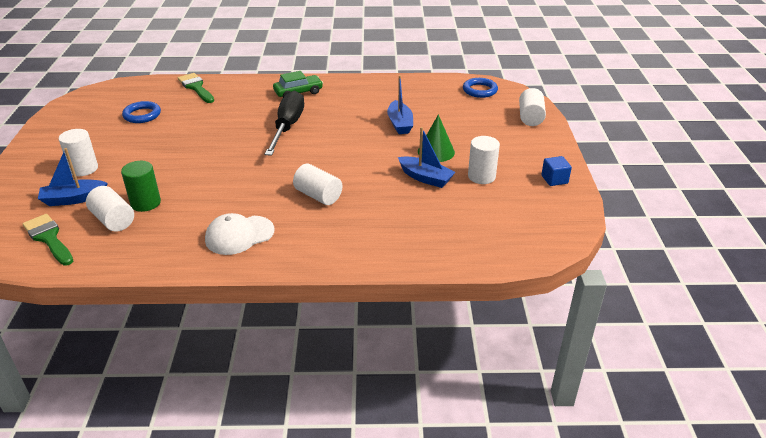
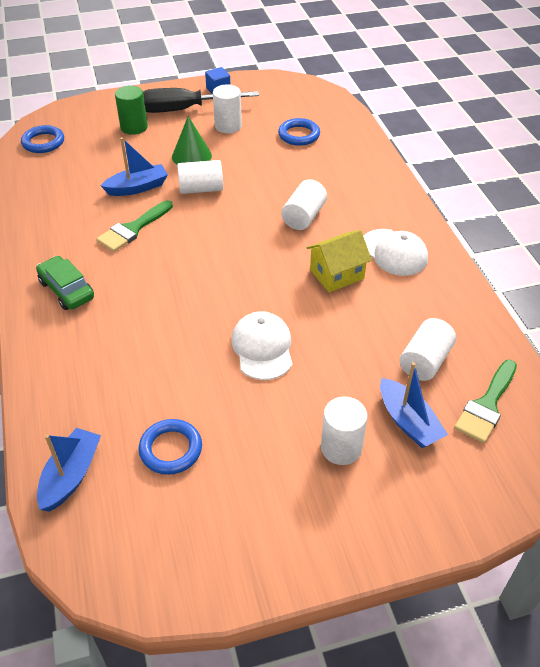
camera: 105 degrees left, 10 degrees up
green cylinder [121,161,161,212] -> green cylinder moved to [115,85,148,135]
green brush [178,73,214,103] -> green brush moved to [97,200,173,252]
black screwdriver [265,91,304,156] -> black screwdriver moved to [143,88,259,113]
blue boat [398,127,455,188] -> blue boat moved to [37,428,101,512]
white cylinder [519,88,546,126] -> white cylinder moved to [177,160,223,194]
none -> white cap [231,311,293,380]
none -> blue ring [278,118,320,146]
none -> yellow house [307,230,372,293]

